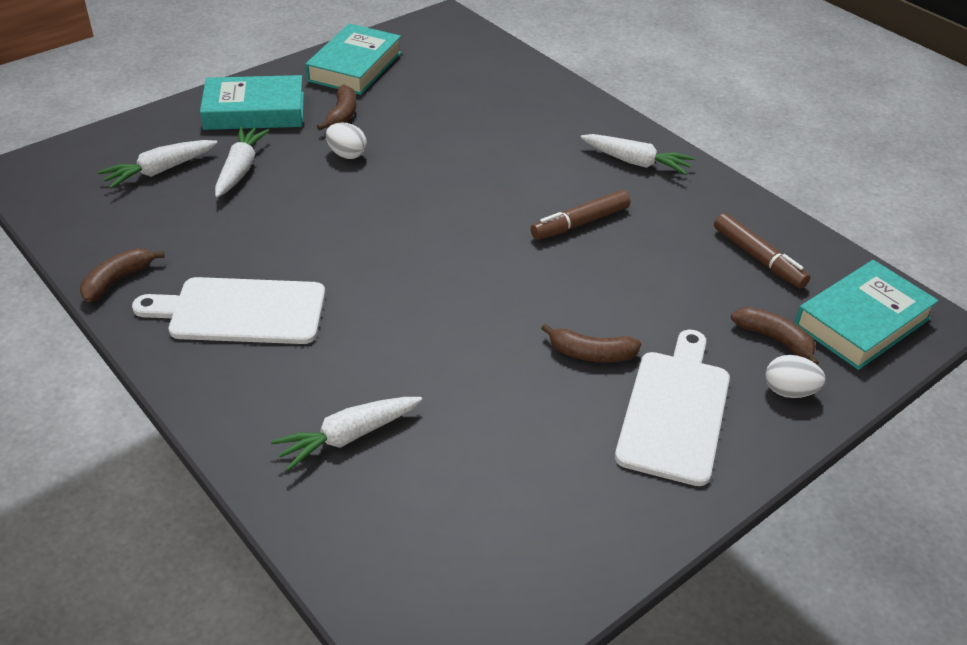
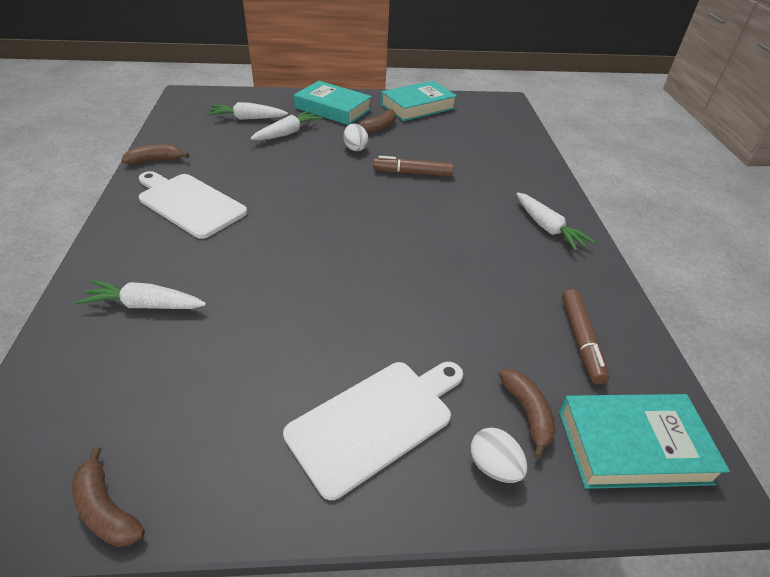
camera: 35 degrees right, 0 degrees up
brown marker [531,190,630,240] -> brown marker moved to [373,156,454,176]
brown banana [541,323,641,362] -> brown banana moved to [72,447,145,547]

